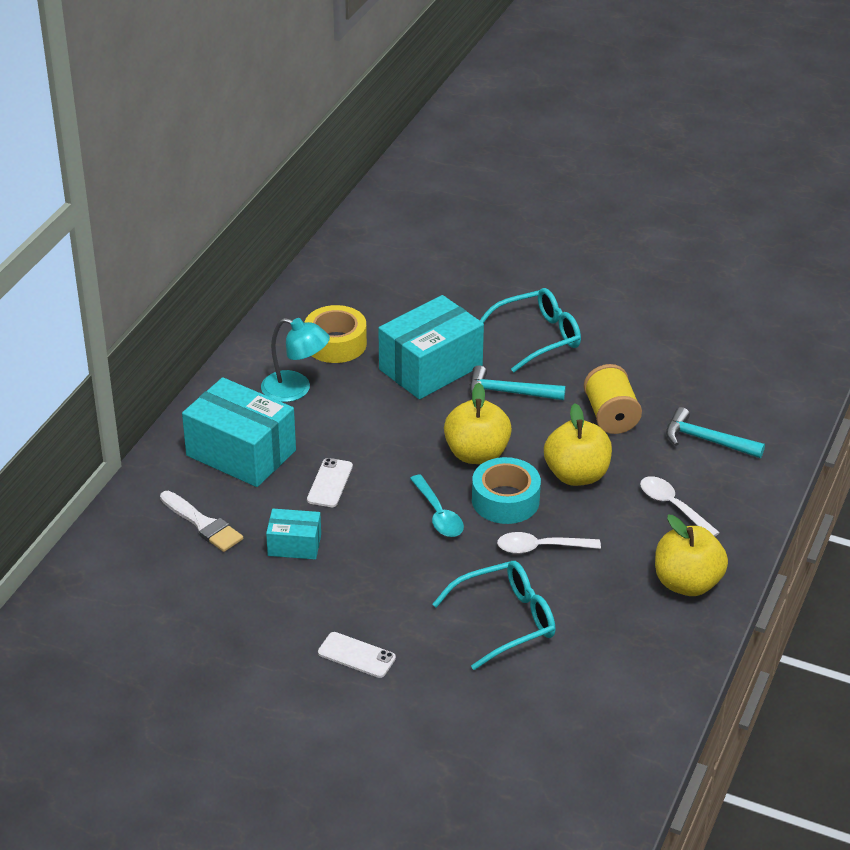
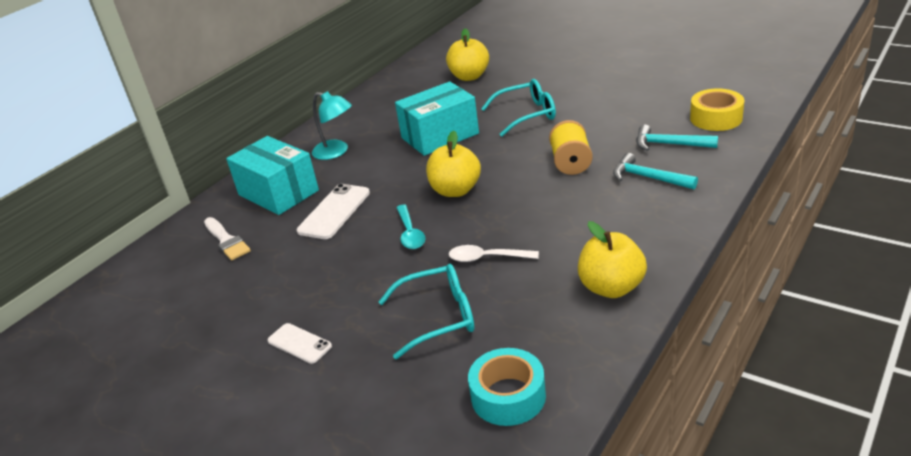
camera: 15 degrees right, 5 degrees down
turquoise box [266,509,321,559] -> none
yellow tape [304,305,367,363] -> yellow tape moved to [690,88,744,131]
white phone [307,458,353,507] -> white phone [297,184,370,239], size x1.61
turquoise hammer [470,365,566,400] -> turquoise hammer moved to [636,125,718,151]
turquoise tape [472,457,541,524] -> turquoise tape moved to [468,348,546,426]
yellow apple [544,403,612,486] -> yellow apple moved to [446,28,489,81]
white spoon [640,476,720,537] -> none

